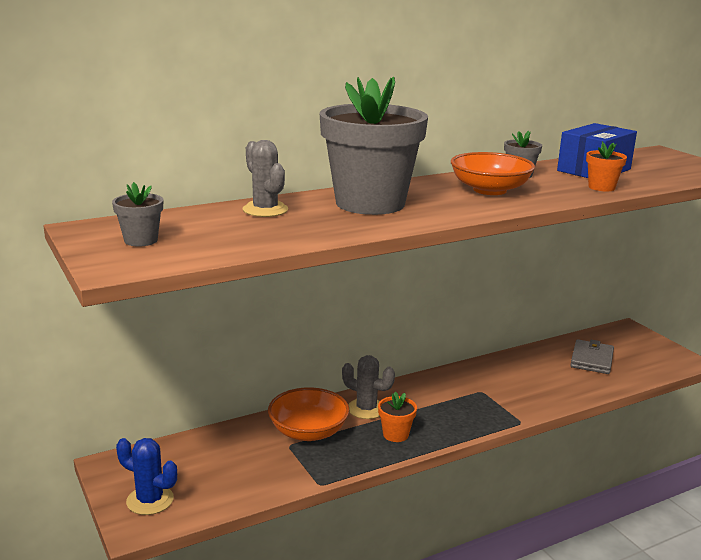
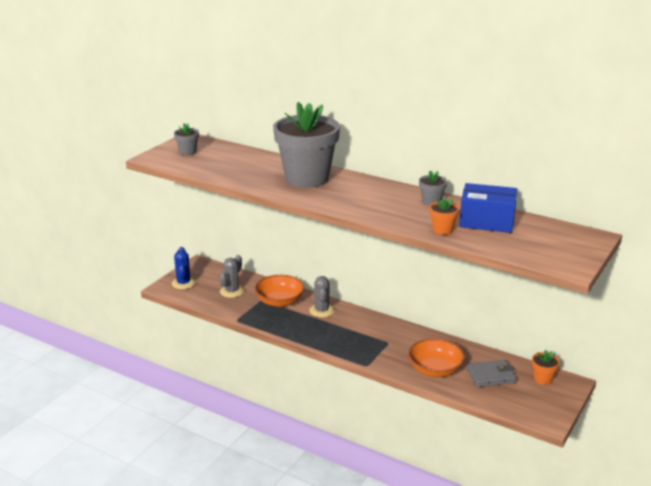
camera: 60 degrees right, 5 degrees up
grey cactus [242,140,288,217] -> grey cactus moved to [219,255,244,298]
orange flower pot [378,391,417,442] -> orange flower pot moved to [532,350,560,385]
orange bowl [451,152,535,195] -> orange bowl moved to [408,338,465,377]

